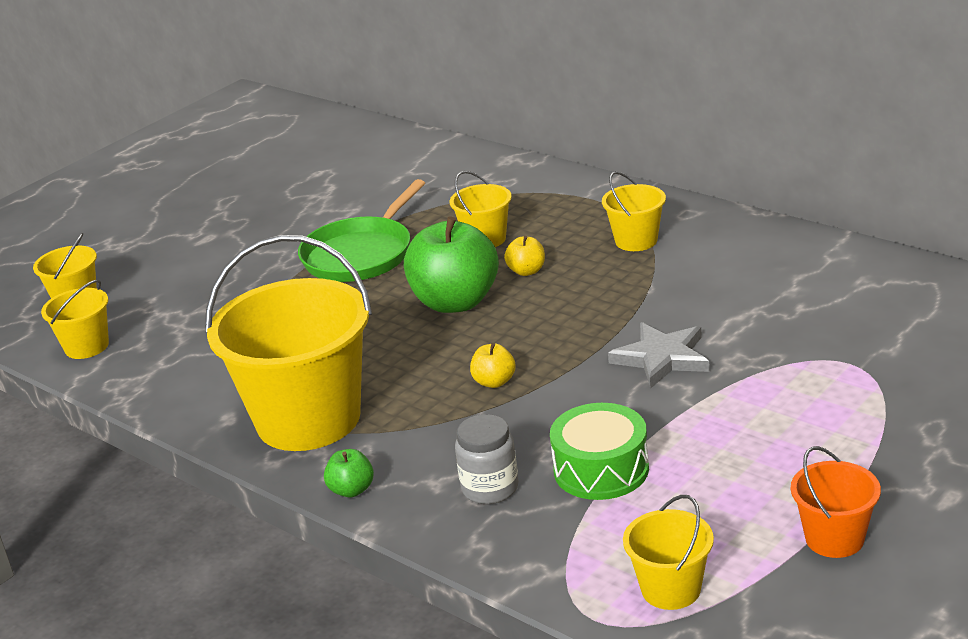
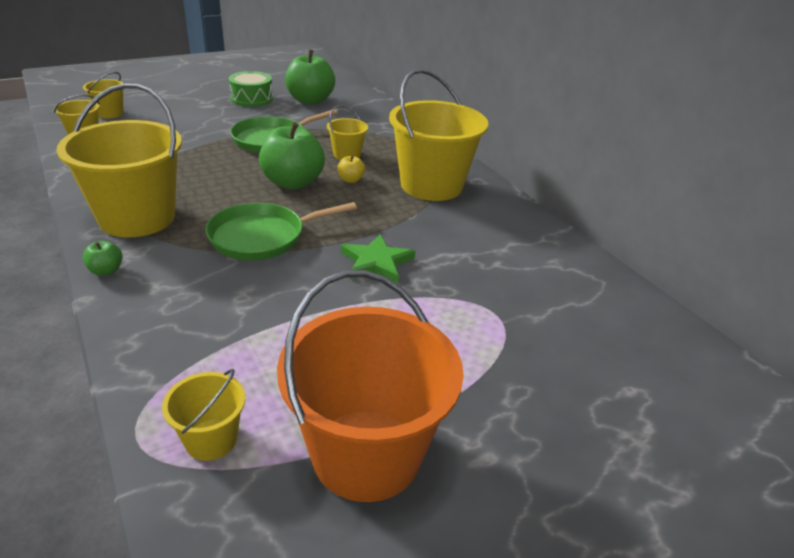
camera: 15 degrees right, 5 degrees up
grey jar [455,414,519,504] -> none
yellow apple [470,343,516,388] -> green pan [205,202,357,260]
green drum [550,403,649,500] -> green drum moved to [229,71,273,107]
yellow bucket [602,171,666,251] -> yellow bucket [389,69,488,201], size x2.15
grey star [608,322,710,388] -> green star [341,234,415,283]
orange bucket [791,446,881,558] -> orange bucket [277,270,464,502], size x2.15
none -> green apple [285,50,335,105]

